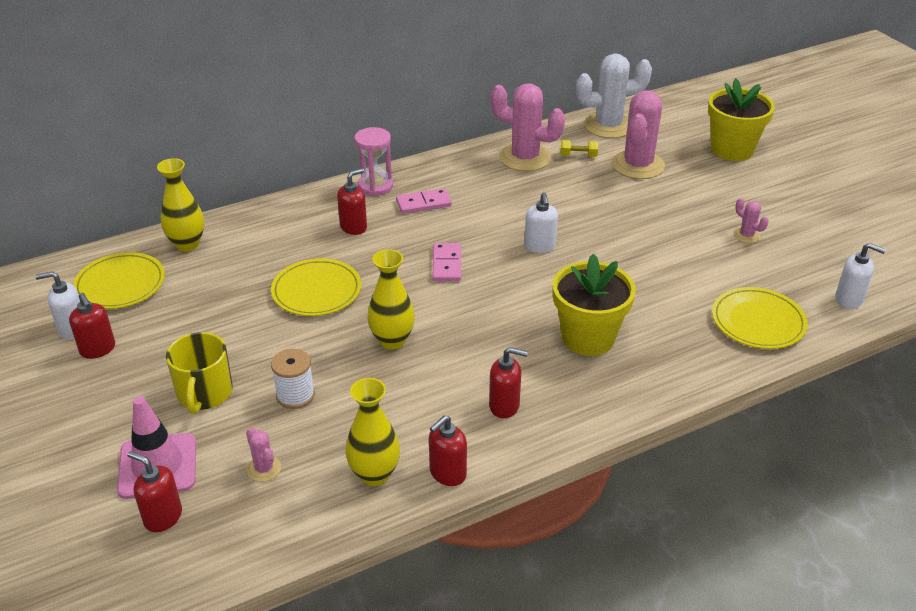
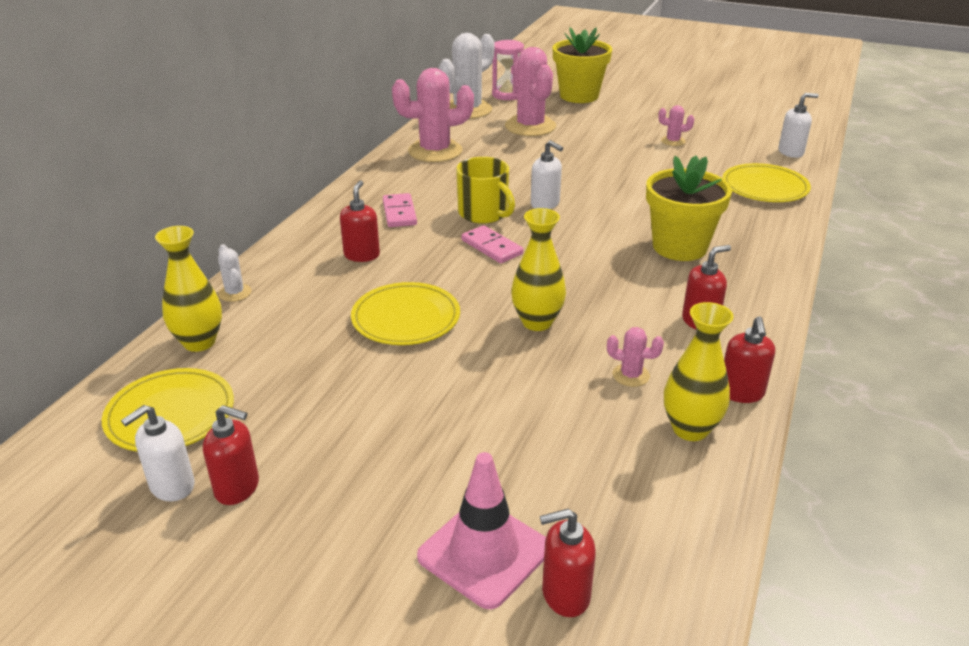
camera: 40 degrees left, 5 degrees down
yellow mug [166,332,233,414] -> yellow mug moved to [456,157,515,224]
pink cactus [246,428,281,482] -> pink cactus moved to [607,327,664,387]
white spool [271,349,315,409] -> none
pink hourglass [354,127,393,196] -> pink hourglass moved to [492,40,524,100]
pink domino [396,188,452,214] -> pink domino turned 45 degrees counterclockwise [383,193,417,227]
yellow dumbbell [561,140,598,157] -> none
none -> white cactus [218,244,252,302]

